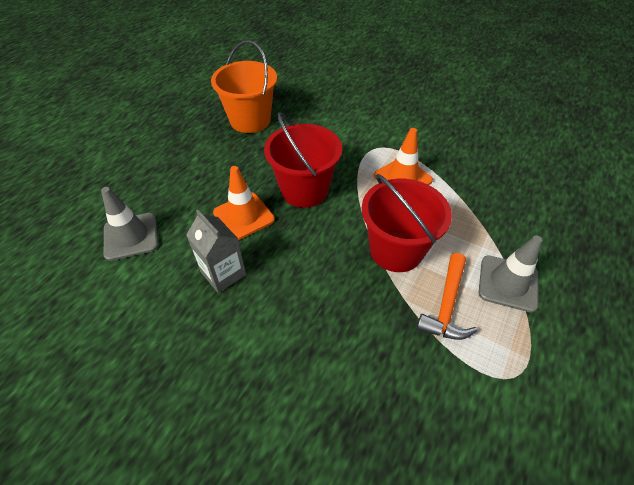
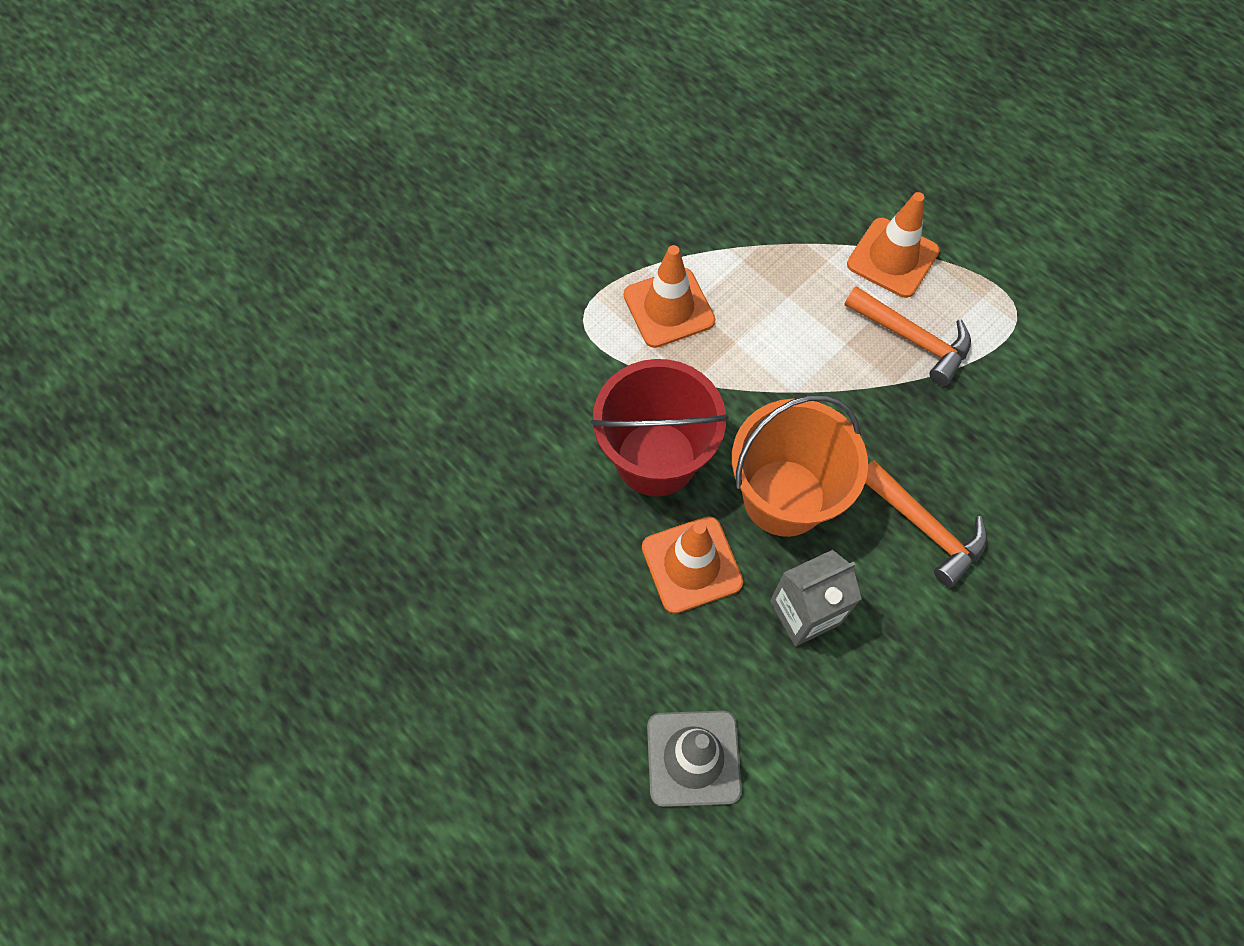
camera: 75 degrees left, 15 degrees up
orange bucket [211,40,277,133] -> orange bucket moved to [732,395,868,537]
red bucket [362,174,452,272] -> none
grey traffic cone [478,235,542,312] -> orange traffic cone [847,192,940,298]
none -> orange hammer [865,460,987,587]

